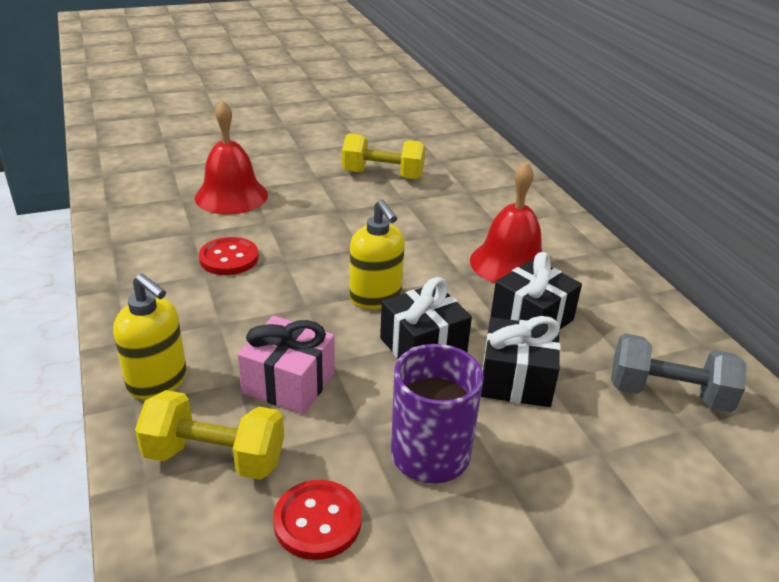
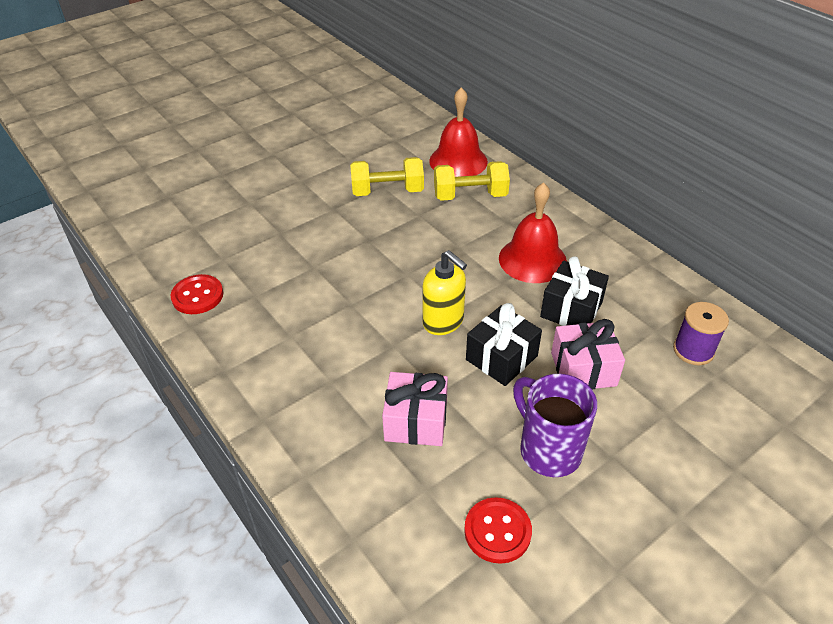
camera: 15 degrees left, 10 degrees up
yellow soap dispenser [113,274,187,400] -> none
yellow dumbbell [135,390,284,480] -> yellow dumbbell moved to [434,161,510,201]
red bell [195,100,268,215] -> red bell moved to [429,87,488,177]
red button [199,237,259,275] -> red button moved to [170,274,223,314]
black gift [481,316,561,407] -> pink gift [551,319,625,390]
grey dumbbell [611,333,747,412] -> purple spool [673,302,729,365]

